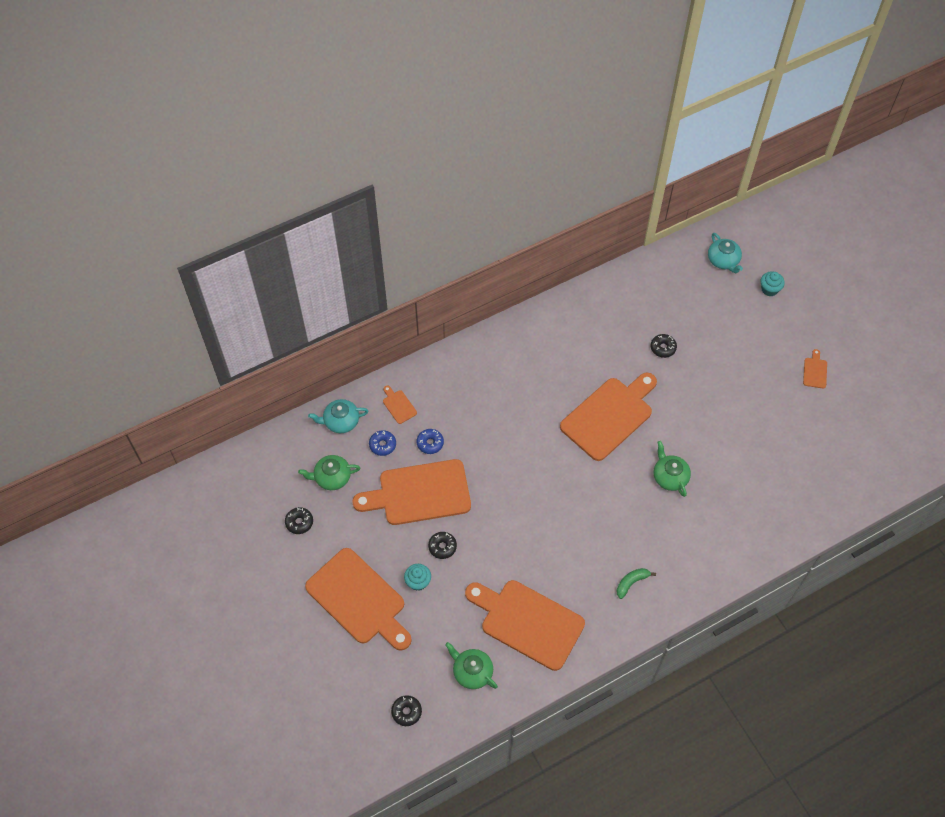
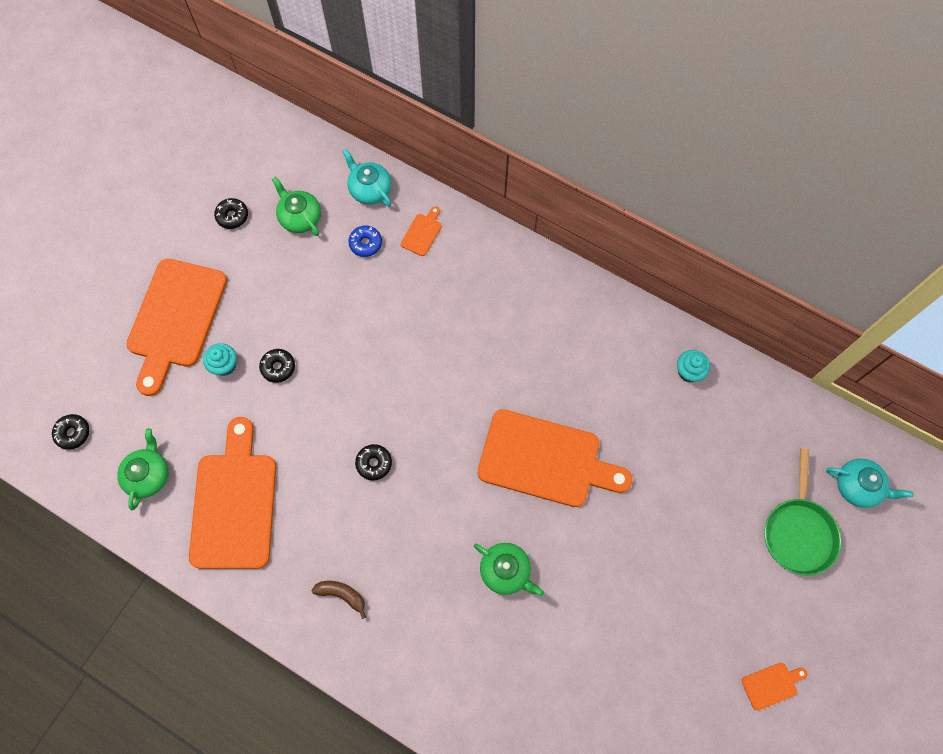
camera: 60 degrees right, 10 degrees up
orange cutting board [352,459,471,525] -> none
blue donut [416,429,444,454] -> none
green banana [617,568,656,599] -> brown banana [312,581,366,619]
black donut [651,334,677,358] -> black donut moved to [355,444,392,480]
green teapot [653,441,691,497] -> green teapot turned 90 degrees clockwise [474,543,544,596]
turquoise teapot [708,233,743,273] -> turquoise teapot turned 105 degrees counterclockwise [826,459,913,508]
turquoise cupcake [760,272,785,296] -> turquoise cupcake moved to [677,350,710,382]
none -> green pan [765,448,841,576]

